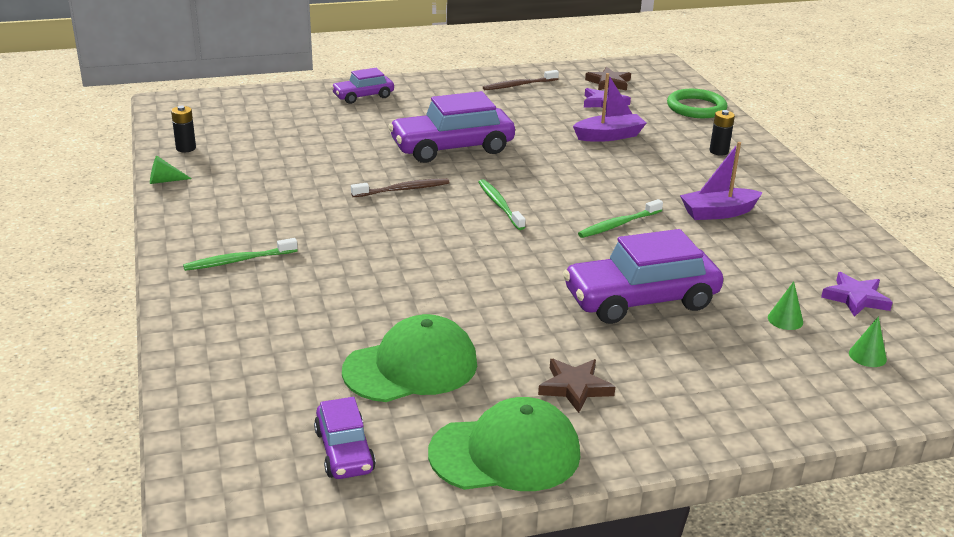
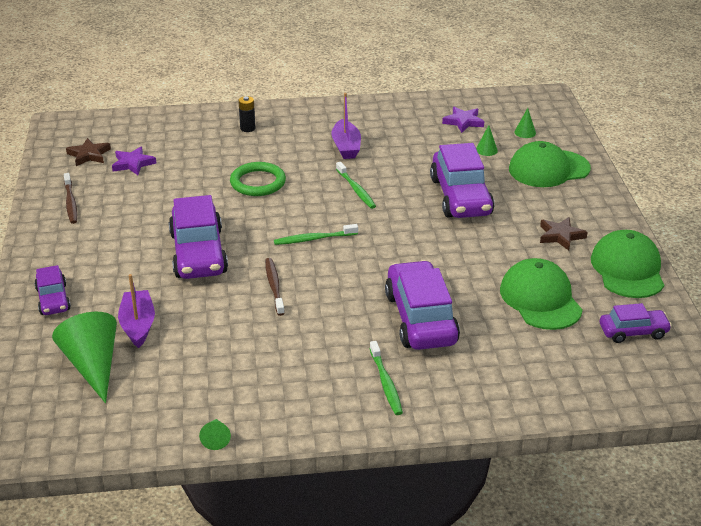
camera: 80 degrees left, 5 degrees up
black battery [171,106,196,152] -> none
purple boat [573,73,646,142] -> purple boat moved to [118,274,155,348]
green ring [667,89,727,118] -> green ring moved to [230,162,286,196]
none -> green cone [52,312,117,403]
none -> purple car [385,260,460,350]
none -> green cap [509,141,591,187]

